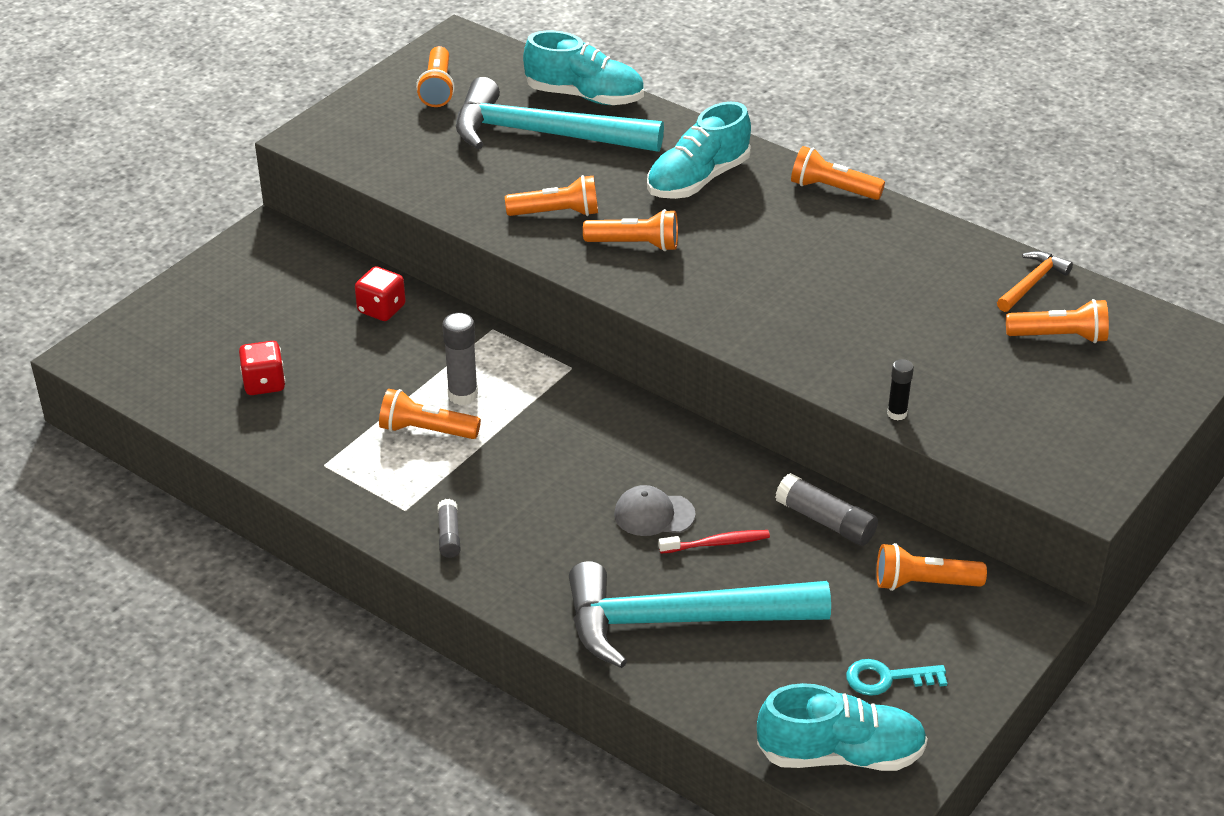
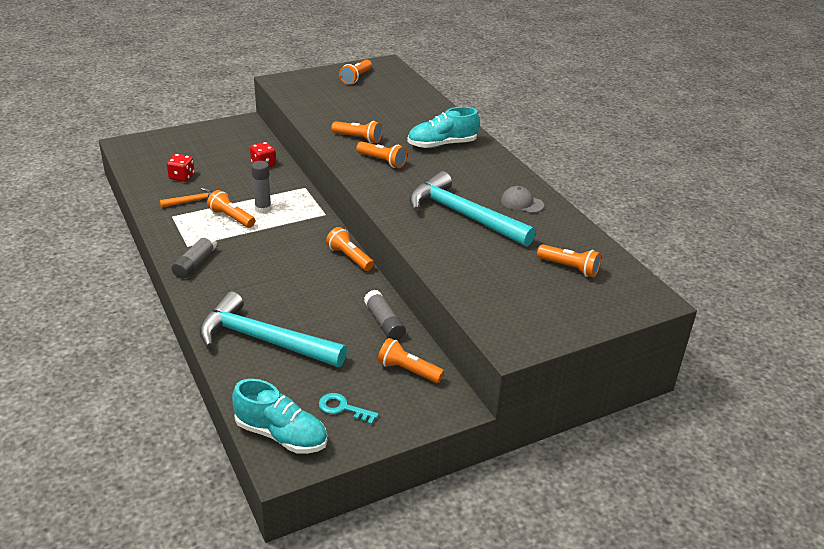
camera: 25 degrees right, 5 degrees down
grey glue stick [438,499,461,558] -> grey glue stick [171,234,217,279], size x1.61
turquoise hammer [456,77,664,152] -> turquoise hammer moved to [409,171,536,247]
turquoise shoe [523,31,644,105] -> none
grey cap [614,485,696,536] -> grey cap moved to [501,186,544,213]
red toothbrush [659,530,770,554] -> none
orange flashlight [791,146,885,200] -> orange flashlight moved to [326,227,374,271]
black glue stick [887,359,914,420] -> none
orange hammer [997,251,1073,312] -> orange hammer moved to [160,188,213,208]

